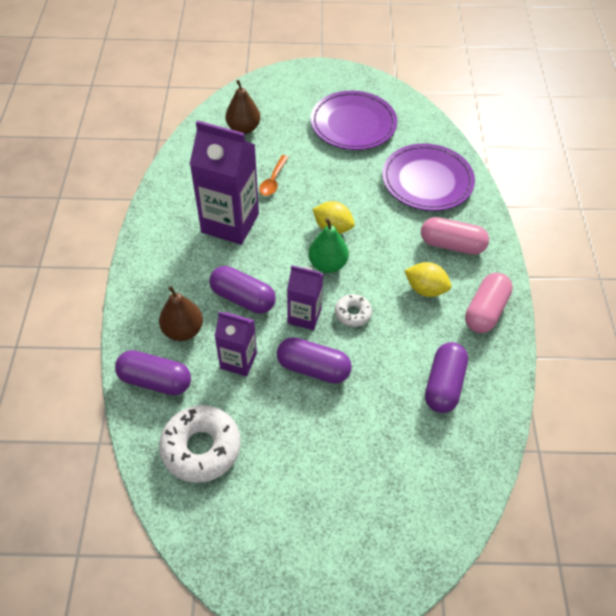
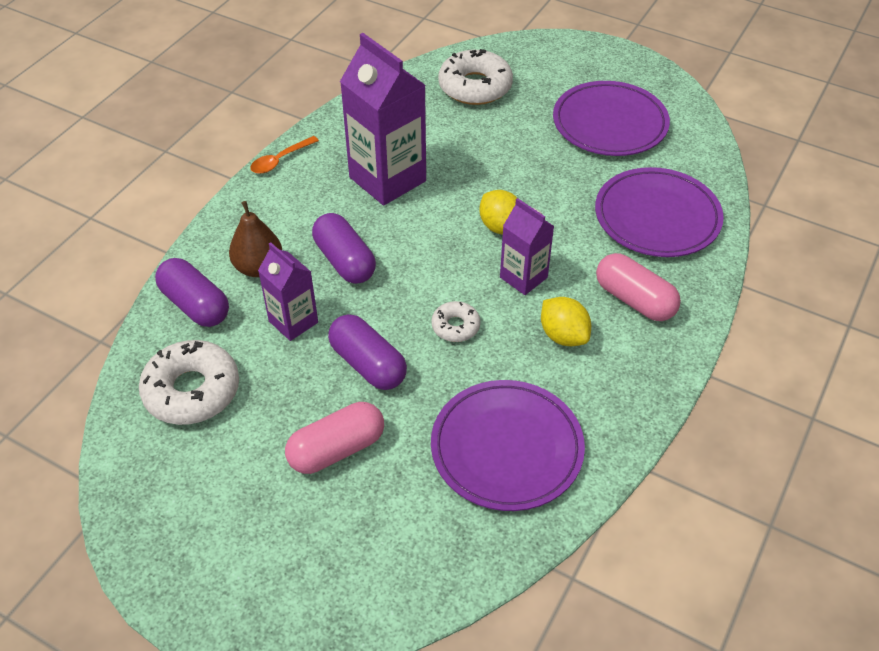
camera: 30 degrees right, 5 degrees down
brown pear [226,80,260,134] -> white donut [438,49,513,105]
orange spoon [259,155,288,196] -> orange spoon moved to [250,136,319,174]
purple carton [287,265,324,330] -> purple carton moved to [500,198,554,295]
green pear [308,218,349,273] -> none
purple capsule [425,342,468,413] -> purple plate [431,380,585,511]
pink capsule [465,273,513,333] -> pink capsule moved to [285,402,384,474]

